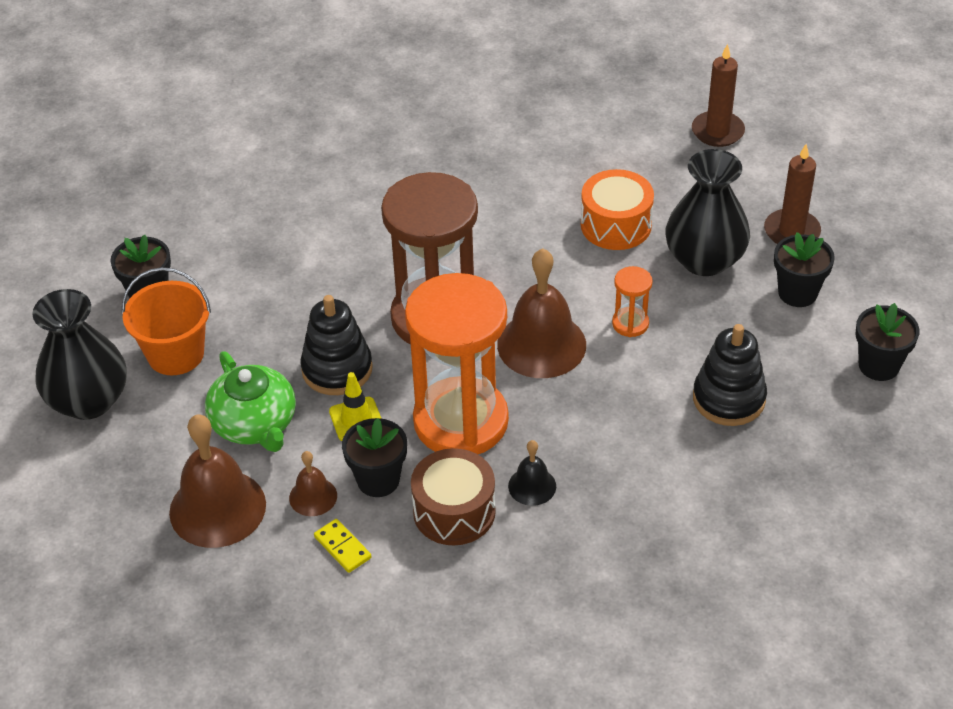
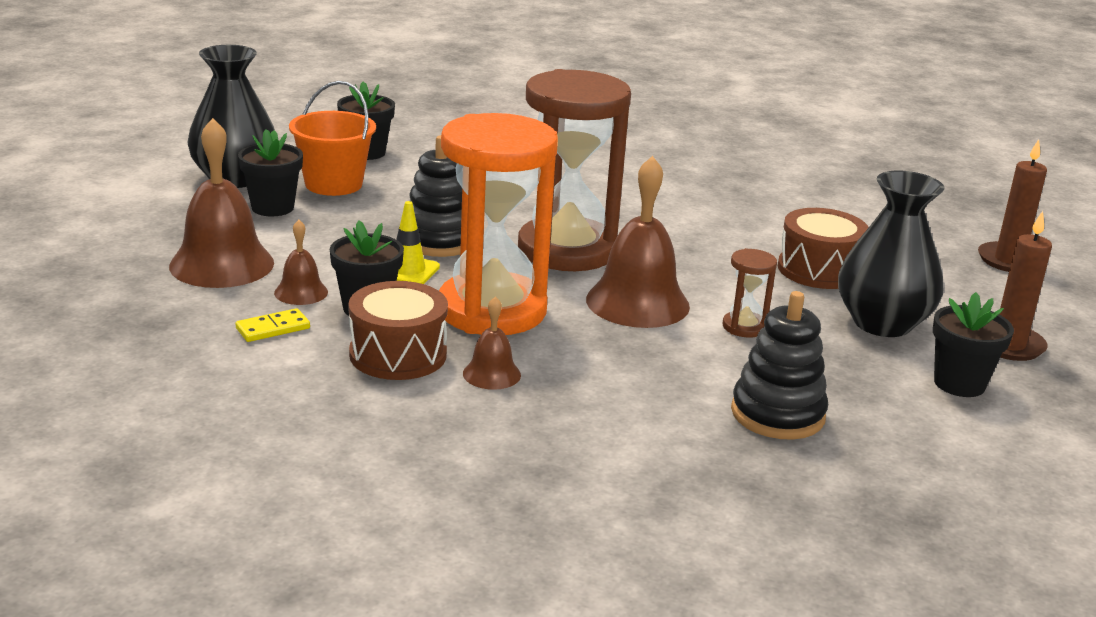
camera: 35 degrees right, 20 degrees down
green teapot [205,351,296,452] -> none
yellow domino [314,519,371,573] -> yellow domino turned 60 degrees clockwise [235,308,310,342]
black bell [508,440,556,506] -> brown bell [463,296,521,390]
orange drum [581,169,654,250] -> brown drum [778,208,869,289]
orange hourglass [612,266,653,337] -> brown hourglass [723,248,777,338]
black flower pot [855,303,920,381] -> black flower pot moved to [238,129,303,216]

